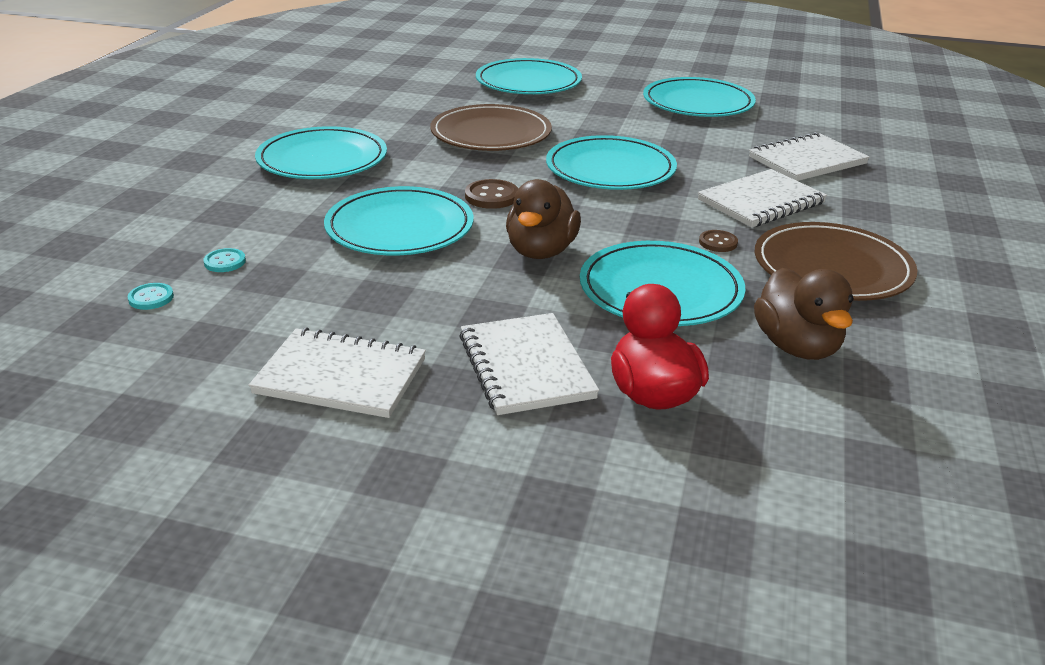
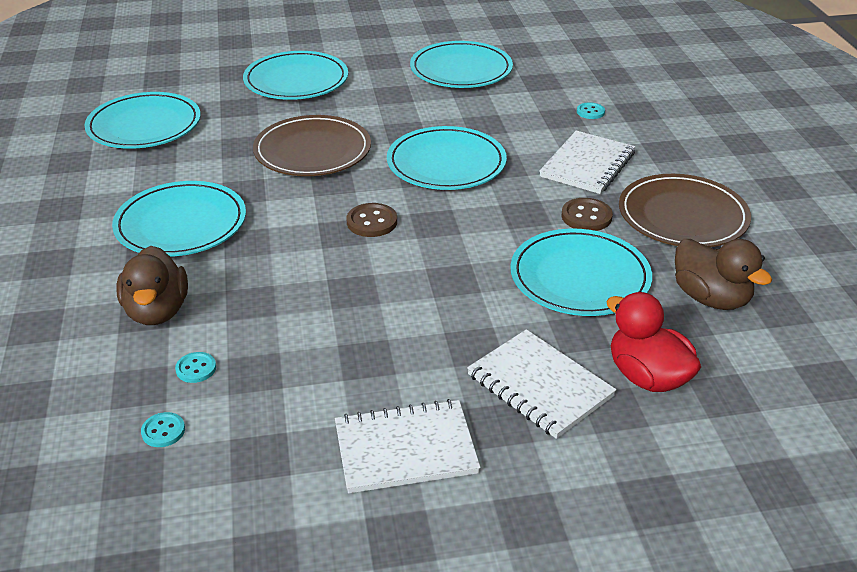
camera: 25 degrees left, 5 degrees up
turquoise plate [324,186,473,255] -> turquoise plate moved to [85,92,201,149]
brown duck [506,179,581,259] -> brown duck moved to [116,246,188,325]
brown button [699,230,738,252] -> brown button [561,198,613,231], size x1.54
white notebook [749,132,870,181] -> turquoise button [577,102,605,119]

